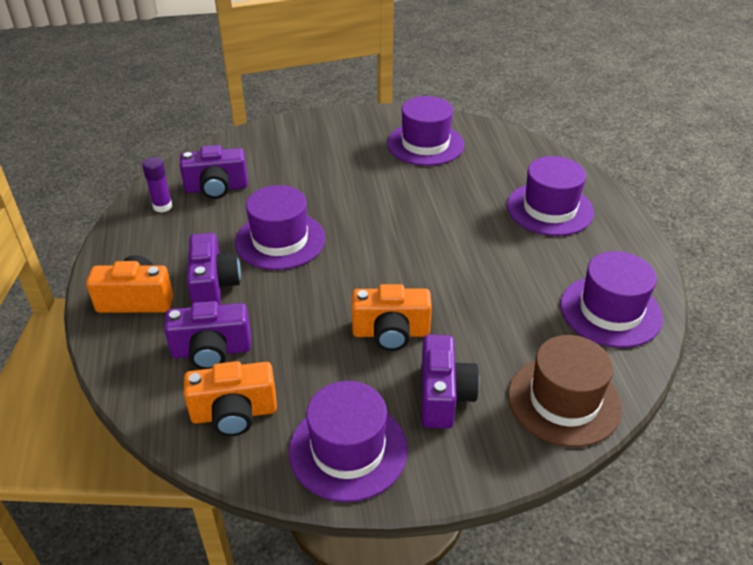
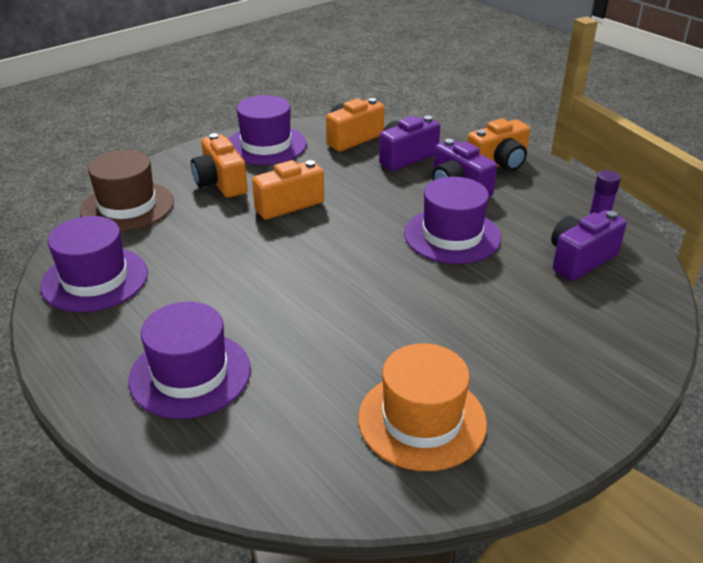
camera: 150 degrees right, 5 degrees down
purple hat [387,96,464,166] -> orange hat [358,343,487,471]
purple camera [421,335,480,429] -> orange camera [191,133,248,198]

